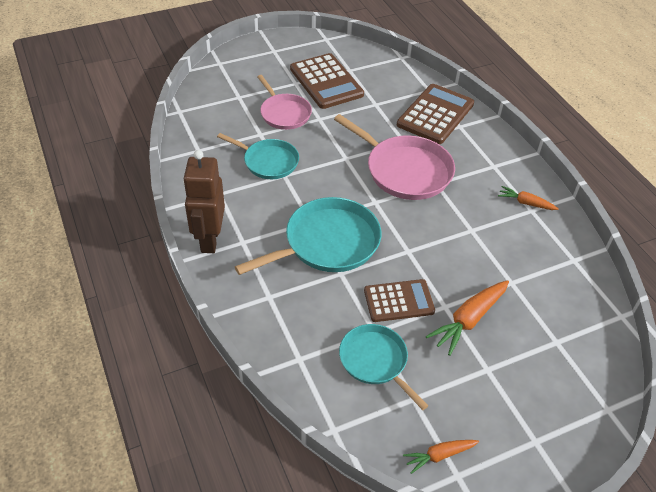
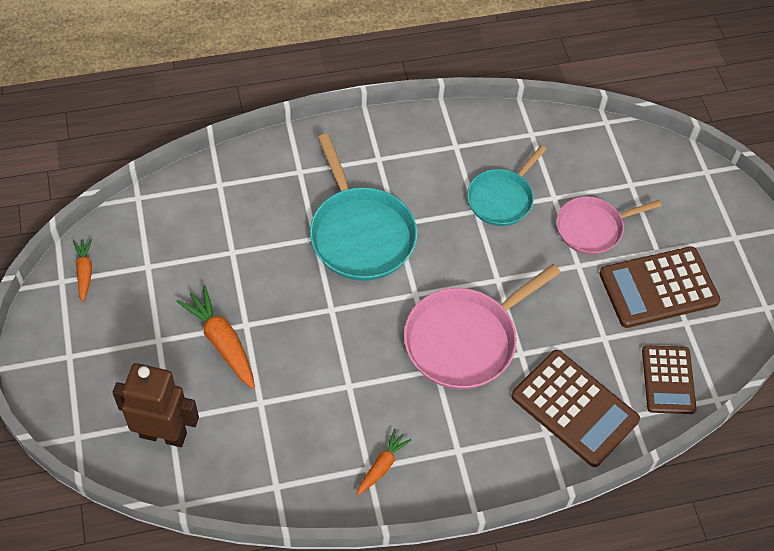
camera: 100 degrees right, 10 degrees up
brown robot [183,150,225,253] -> brown robot moved to [112,363,199,447]
turquoise pan [339,324,428,410] -> none
brown calculator [364,279,435,322] -> brown calculator moved to [642,345,697,414]

